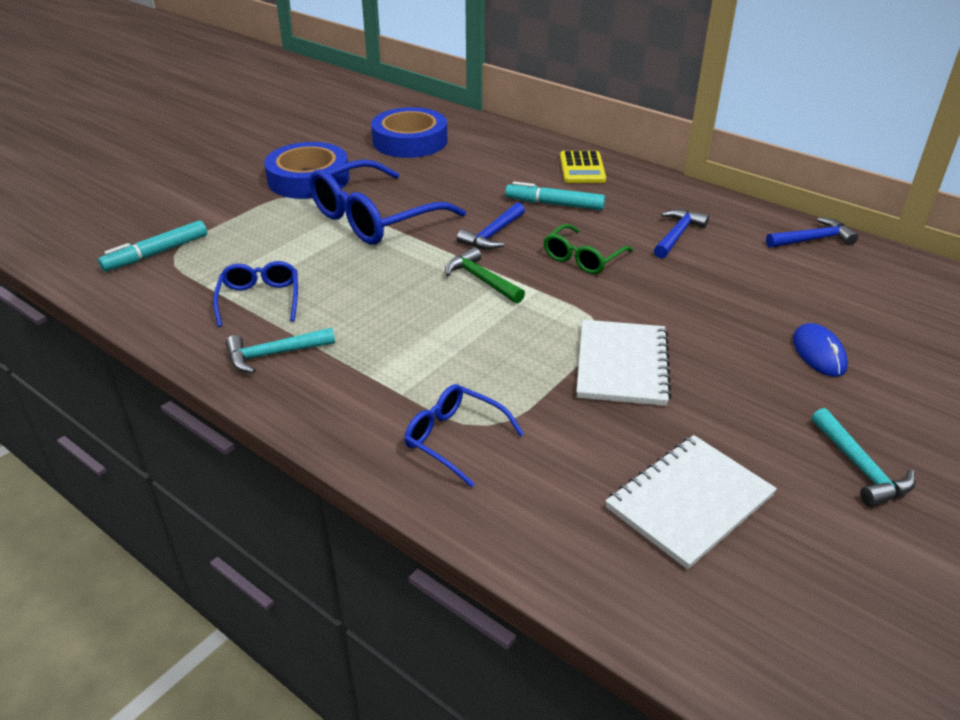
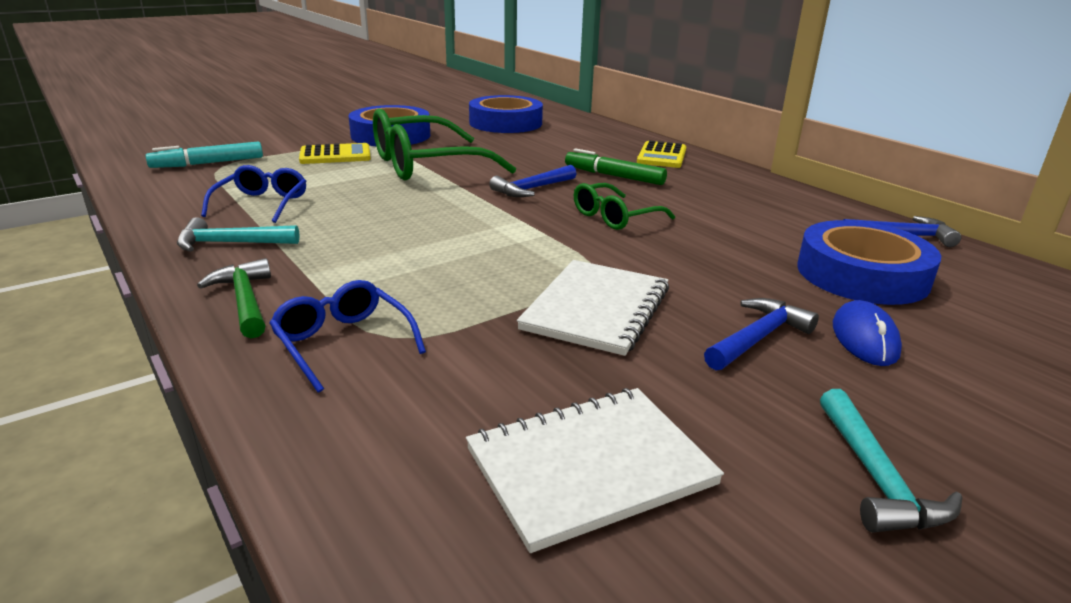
camera: 15 degrees right, 10 degrees down
blue glasses [309,159,466,244] -> green glasses [373,109,516,181]
green hammer [445,247,525,304] -> green hammer moved to [197,258,271,338]
turquoise marker [505,182,605,210] -> green marker [565,148,667,185]
blue hammer [654,209,709,258] -> blue hammer moved to [704,298,819,371]
none -> yellow calculator [299,143,371,164]
none -> blue tape [797,220,941,305]

